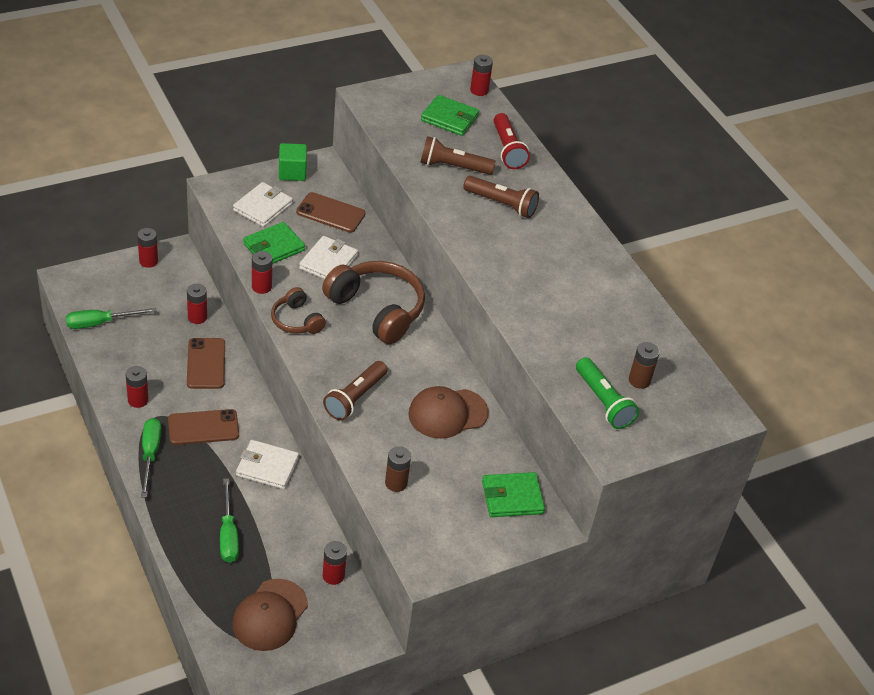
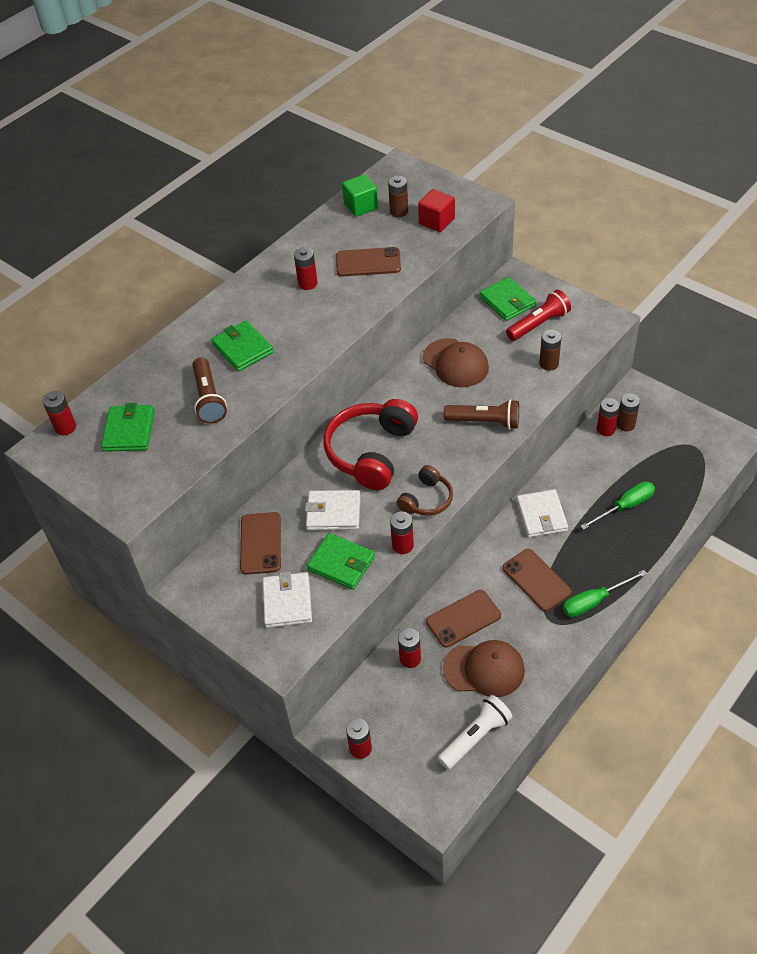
camera: 105 degrees left, 5 degrees up
green screwdriver [66,308,157,329] -> white flashlight [438,695,513,770]
red battery [126,366,149,408] -> red battery moved to [294,247,318,290]
brown cap [232,579,308,651] -> brown cap moved to [443,640,525,697]
white wallet [233,182,293,227] -> white wallet turned 75 degrees clockwise [262,572,312,628]
green cube [279,143,307,181] -> green cube moved to [342,174,378,217]
brown headphones [322,261,425,344] -> red headphones [324,399,418,490]
brown flashlight [463,176,539,218] -> green wallet [211,321,274,371]
red flashlight [494,113,530,169] -> red flashlight moved to [506,290,571,341]
green flashlight [576,357,639,429] -> red cube [418,189,455,232]
none -> brown phone [336,247,401,277]
none -> brown battery [617,393,640,431]

